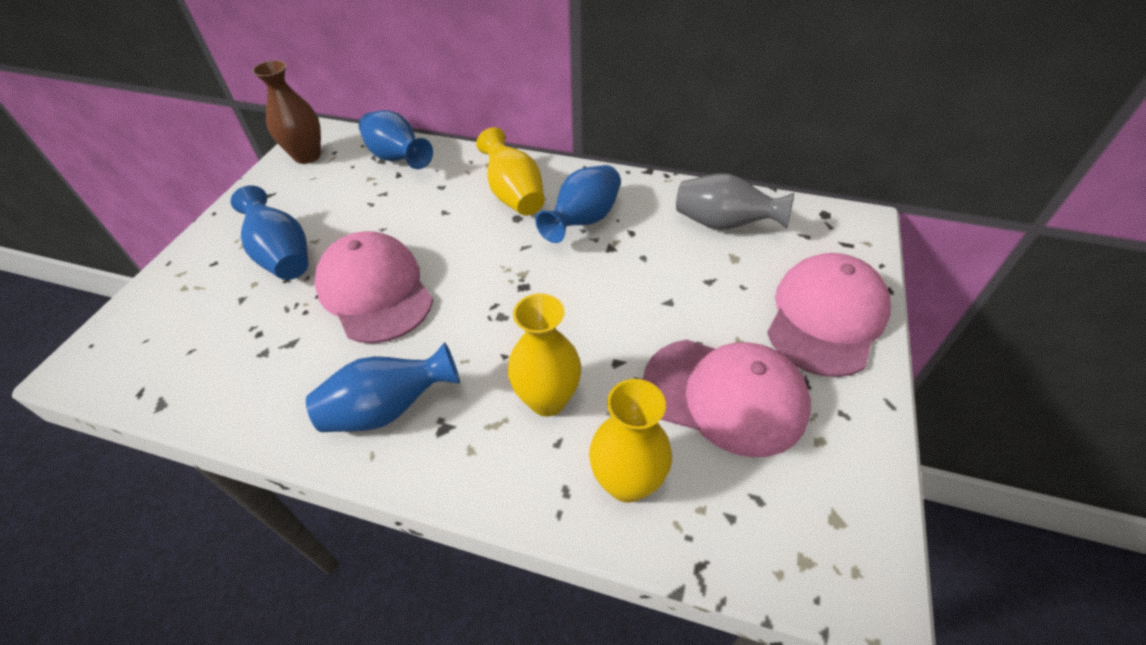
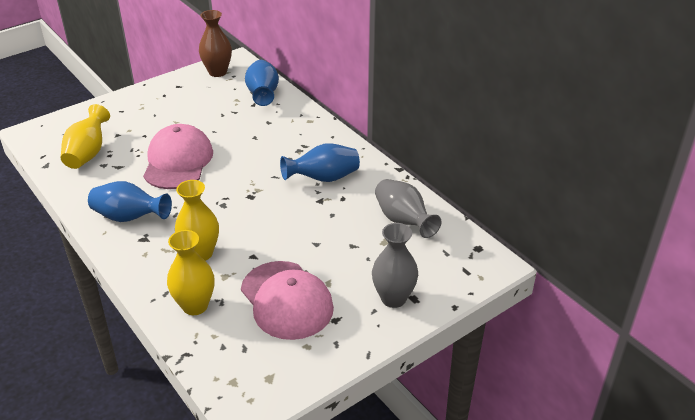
camera: 35 degrees right, 10 degrees down
blue vase [231,185,308,280] -> none
yellow vase [476,127,544,216] -> yellow vase moved to [61,104,110,169]
pink cap [767,253,891,377] -> grey vase [372,223,418,308]

